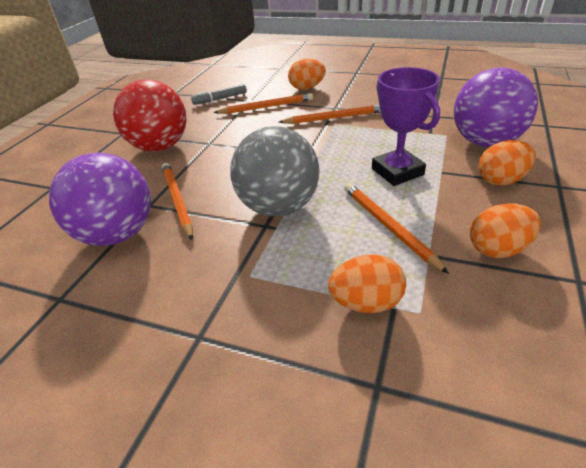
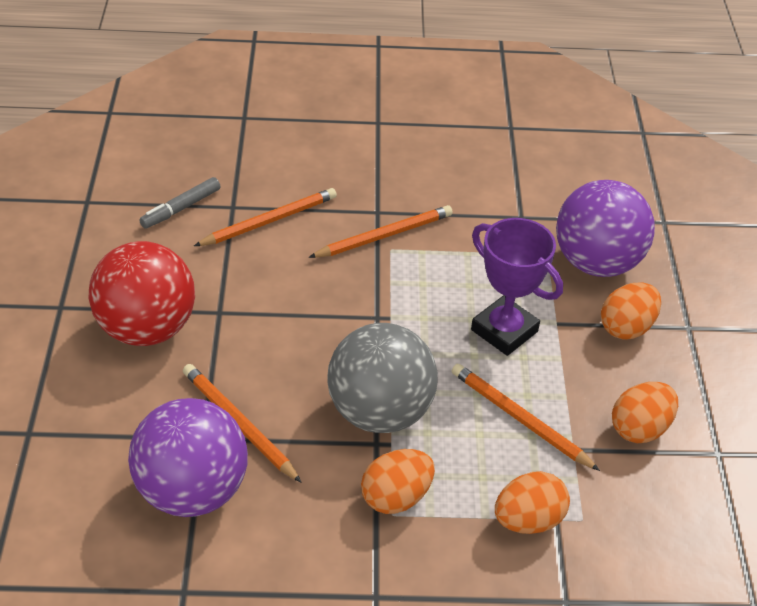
camera: 25 degrees left, 5 degrees up
orange egg [288,59,326,90] -> orange egg moved to [361,449,435,514]

